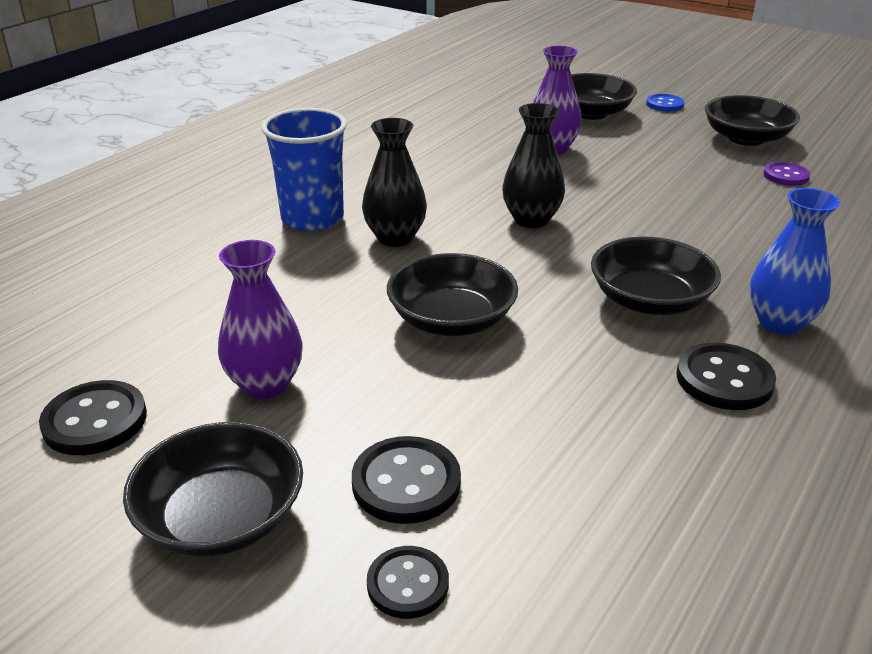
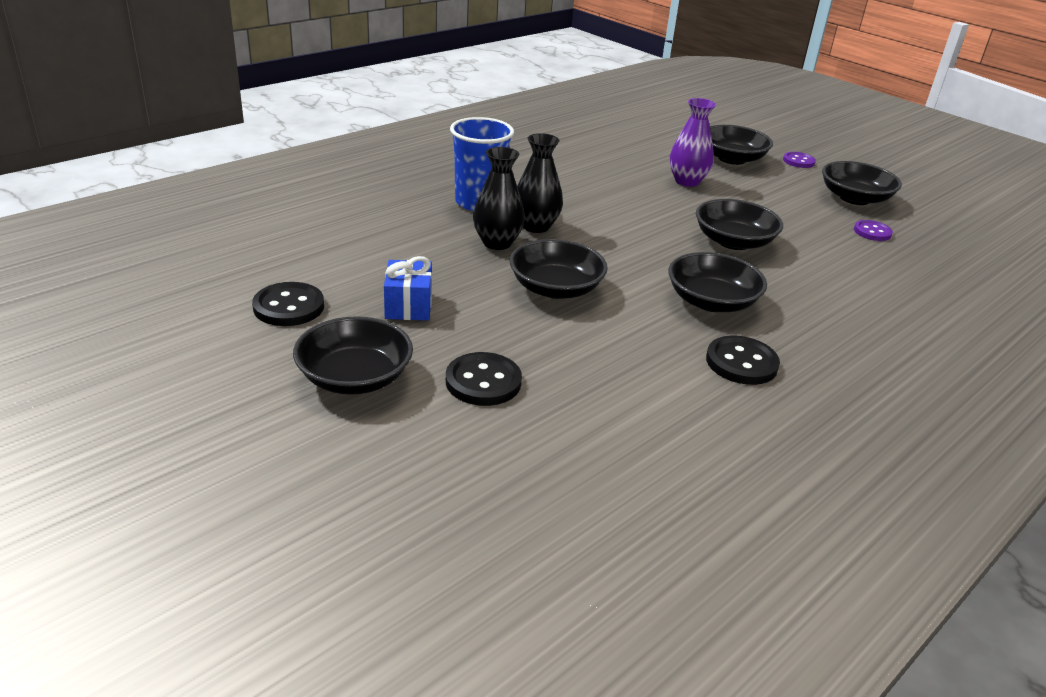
camera: 10 degrees right, 0 degrees up
purple vase [218,240,303,399] -> blue gift [384,256,432,320]
black button [367,546,449,619] -> none
black vase [502,103,565,228] -> black vase moved to [473,147,525,250]
blue button [646,94,684,112] -> purple button [783,152,816,168]
blue vase [750,188,840,335] -> none
none -> black bowl [696,199,783,250]

